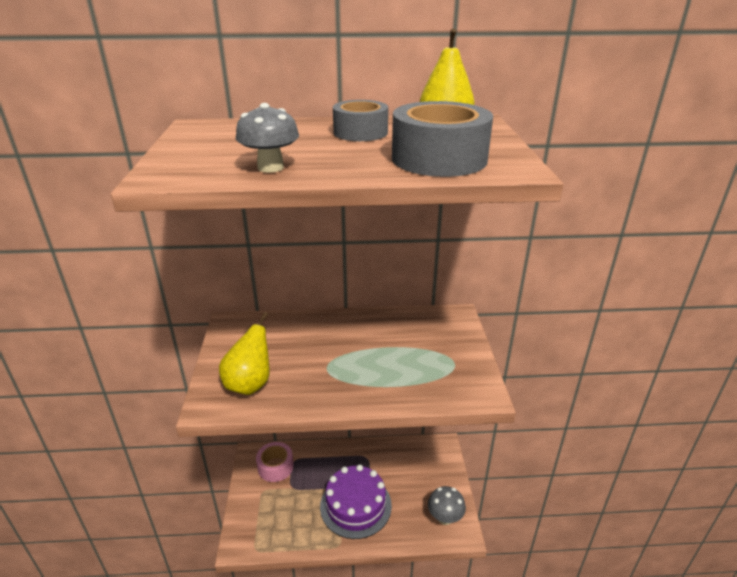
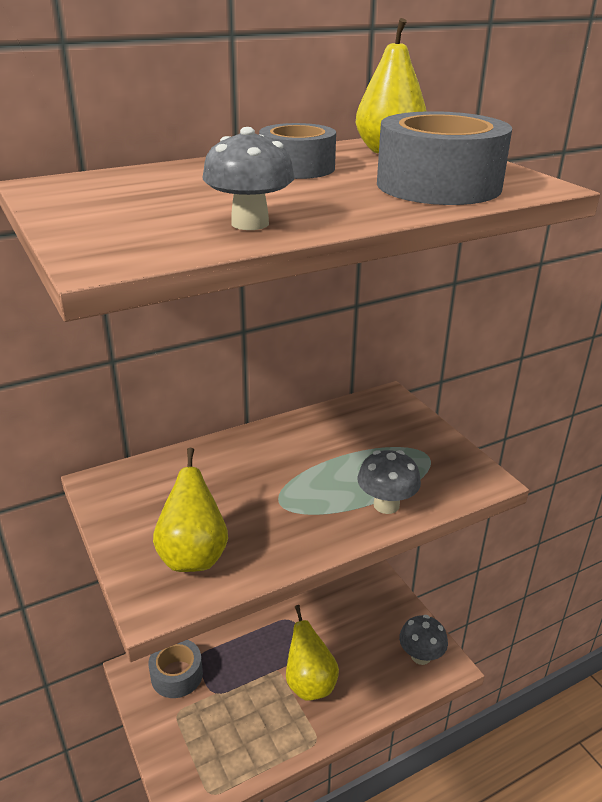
camera: 25 degrees left, 0 degrees up
pink tape [256,442,294,482] -> grey tape [148,640,203,698]
purple cake [320,465,392,539] -> yellow pear [286,605,339,701]
none -> grey mushroom [357,450,421,514]

